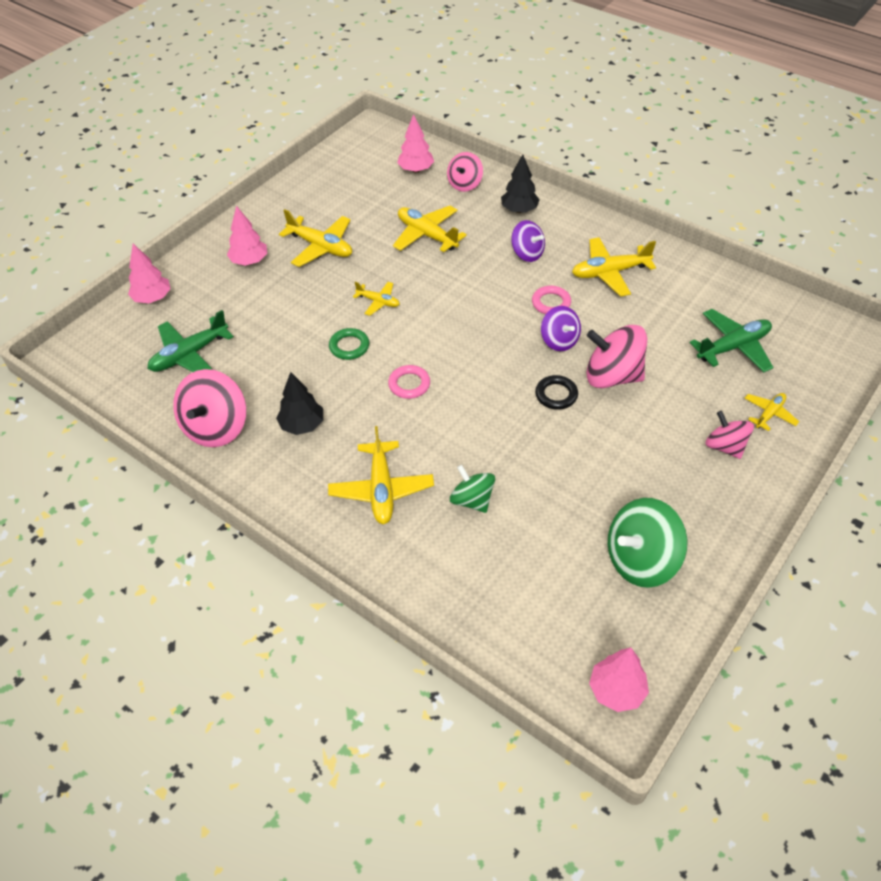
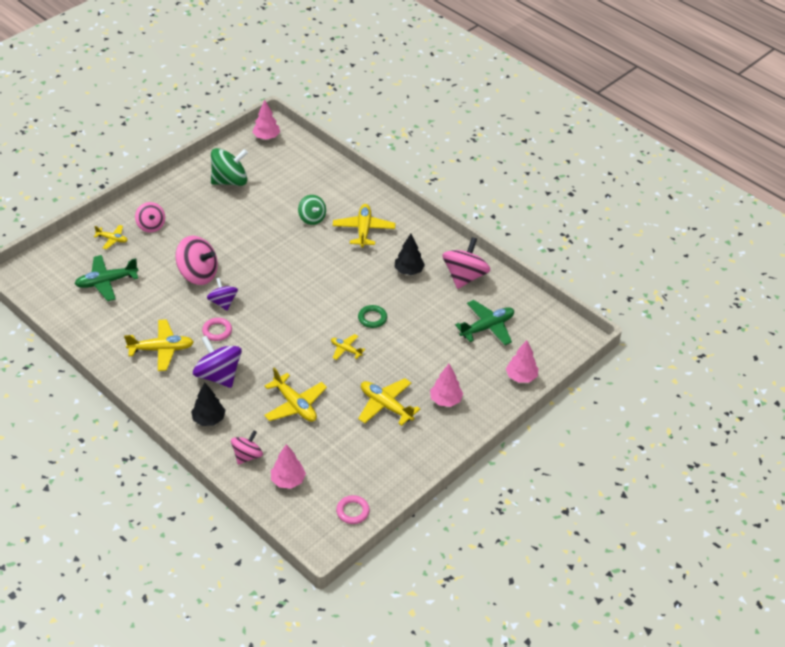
camera: 175 degrees left, 5 degrees down
pink ring [388,365,430,399] -> pink ring moved to [336,495,370,524]
purple spinning top [511,220,545,262] -> purple spinning top [193,336,242,388], size x1.61
black ring [535,375,578,410] -> none
yellow plane [744,393,799,431] -> yellow plane turned 120 degrees counterclockwise [94,225,128,249]

